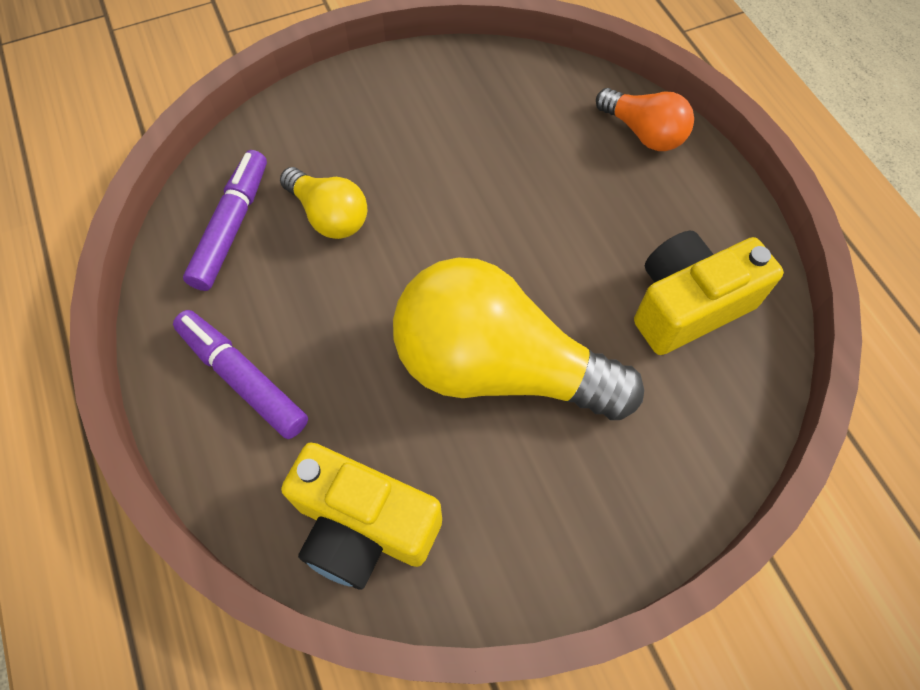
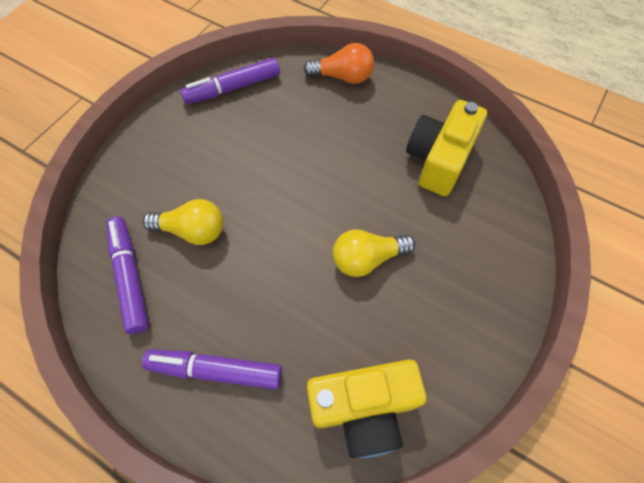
camera: 35 degrees left, 0 degrees up
yellow light bulb [393,257,644,420] -> yellow light bulb [333,229,416,277], size x0.50
none -> purple marker [180,58,280,104]

